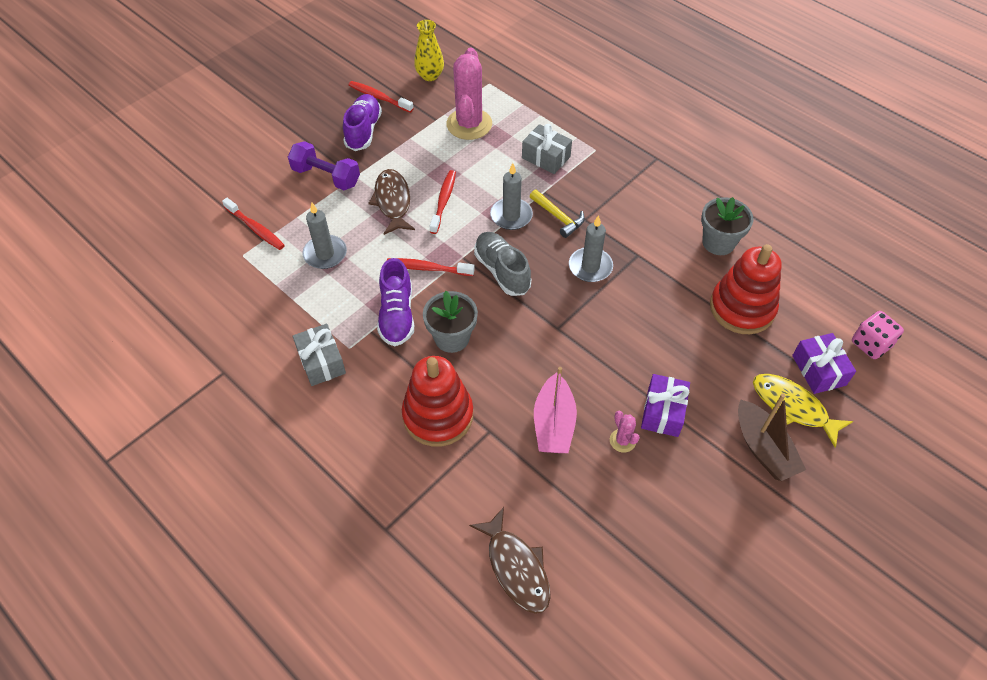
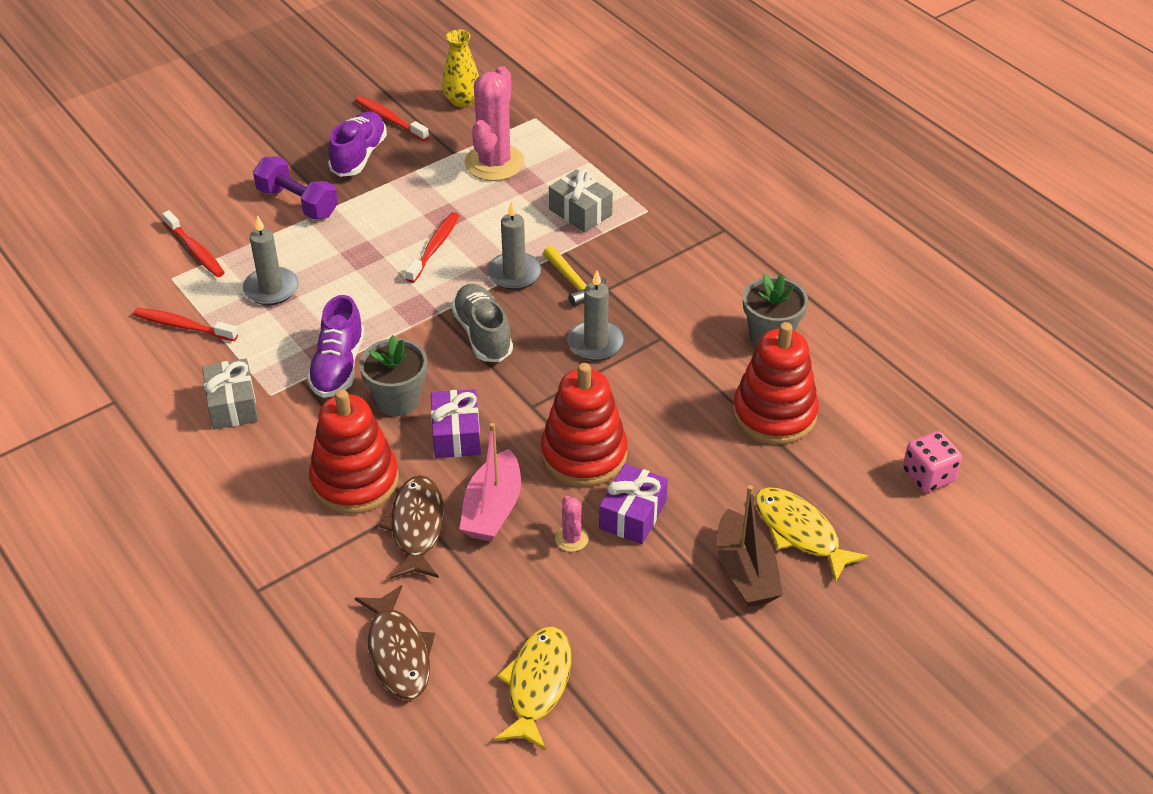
camera: 10 degrees right, 10 degrees down
brown fish [368,169,415,235] -> brown fish moved to [379,475,444,579]
red toothbrush [387,258,475,276] -> red toothbrush moved to [133,308,238,341]
purple gift [792,333,856,394] -> purple gift moved to [431,389,481,458]
none -> yellow fish [495,627,571,750]
none -> red stacking toy [541,363,628,487]

